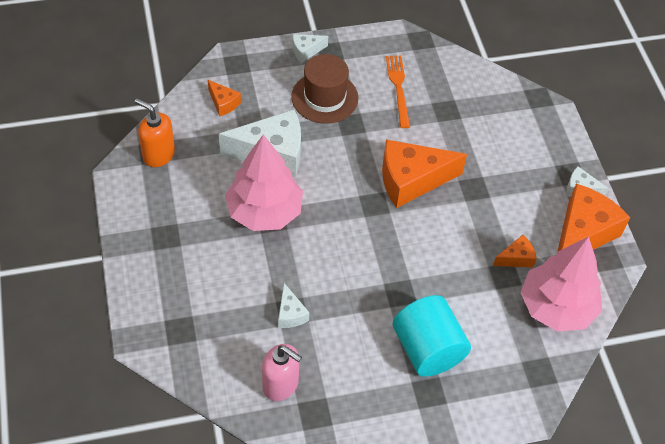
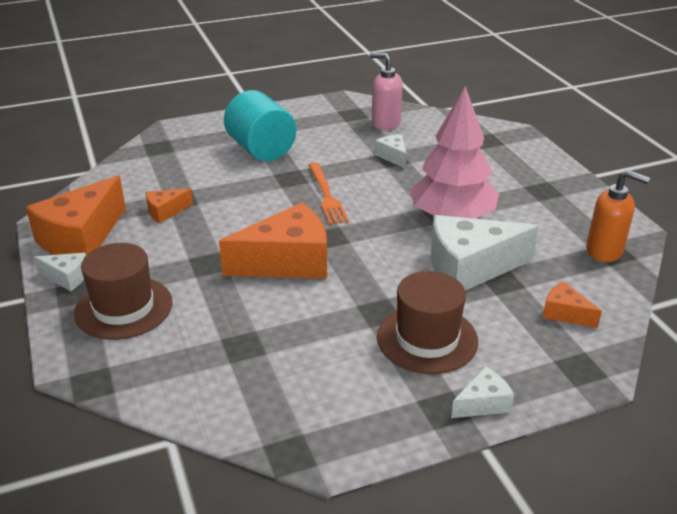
camera: 175 degrees right, 20 degrees down
orange fork [386,55,410,128] -> orange fork moved to [309,163,349,225]
pink tree [520,237,602,332] -> none
none -> brown hat [74,243,172,340]

